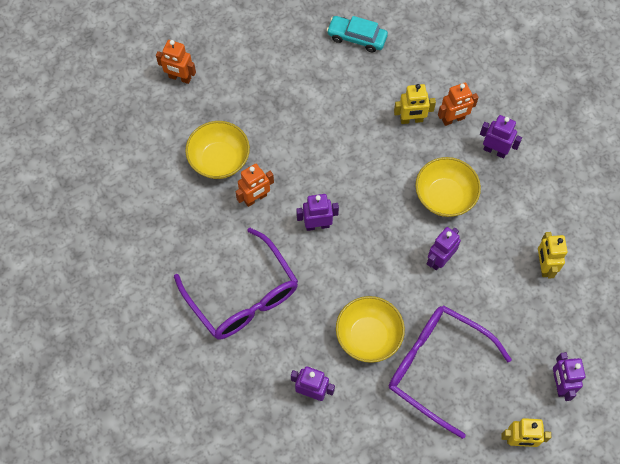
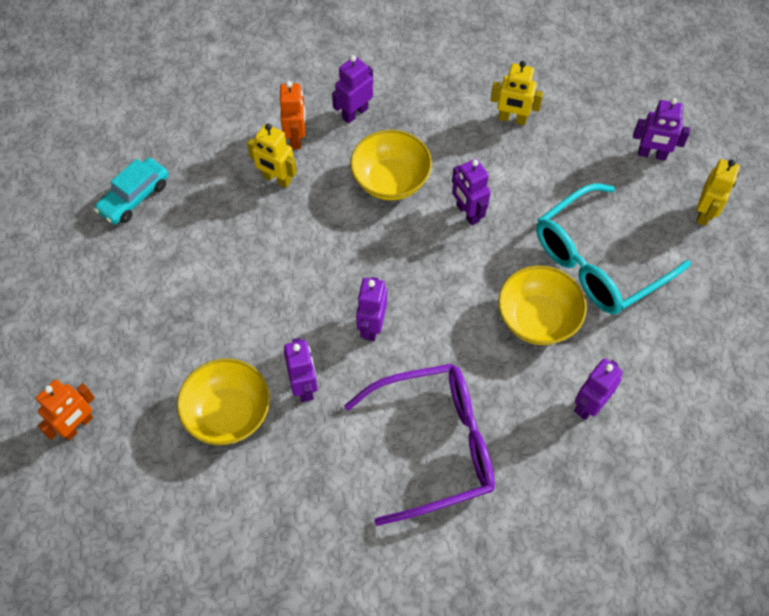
camera: 70 degrees left, 5 degrees down
orange robot [235,164,274,207] -> purple robot [284,338,318,402]
purple glasses [389,305,512,439] -> turquoise glasses [536,183,691,314]
yellow robot [394,84,436,124] -> yellow robot turned 105 degrees clockwise [247,124,297,188]

